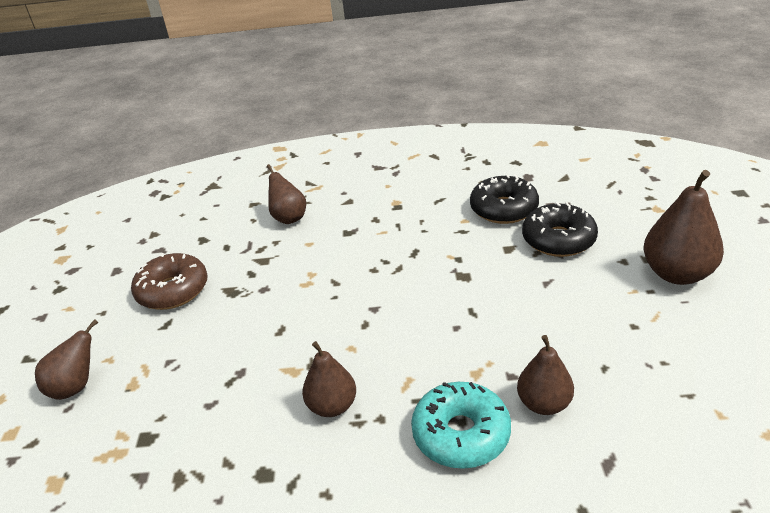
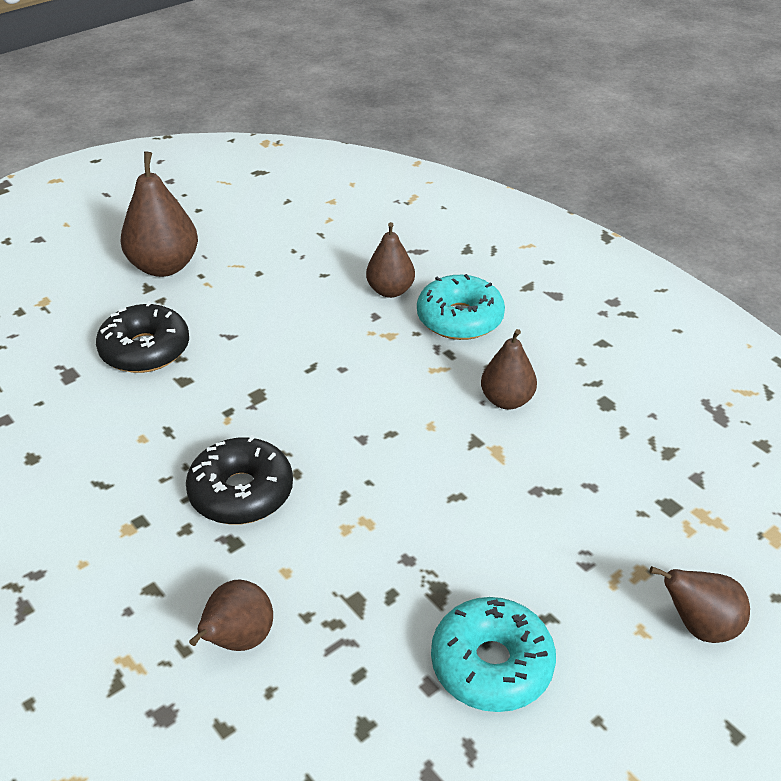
camera: 130 degrees left, 5 degrees up
brown donut [131,253,208,310] -> turquoise donut [431,597,556,712]
black donut [470,174,539,224] -> black donut moved to [186,435,293,525]

